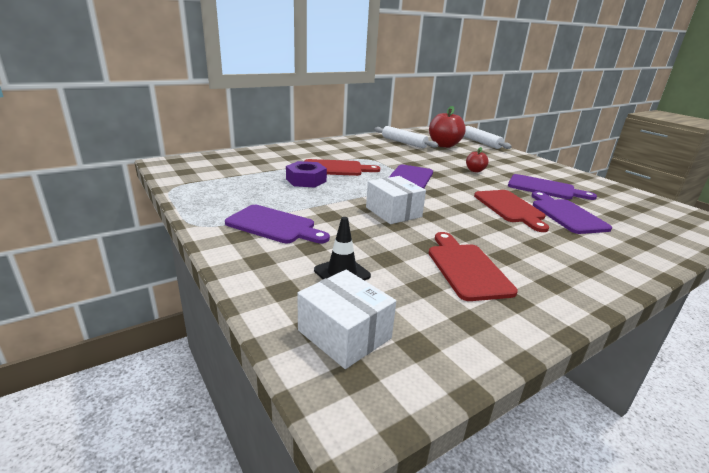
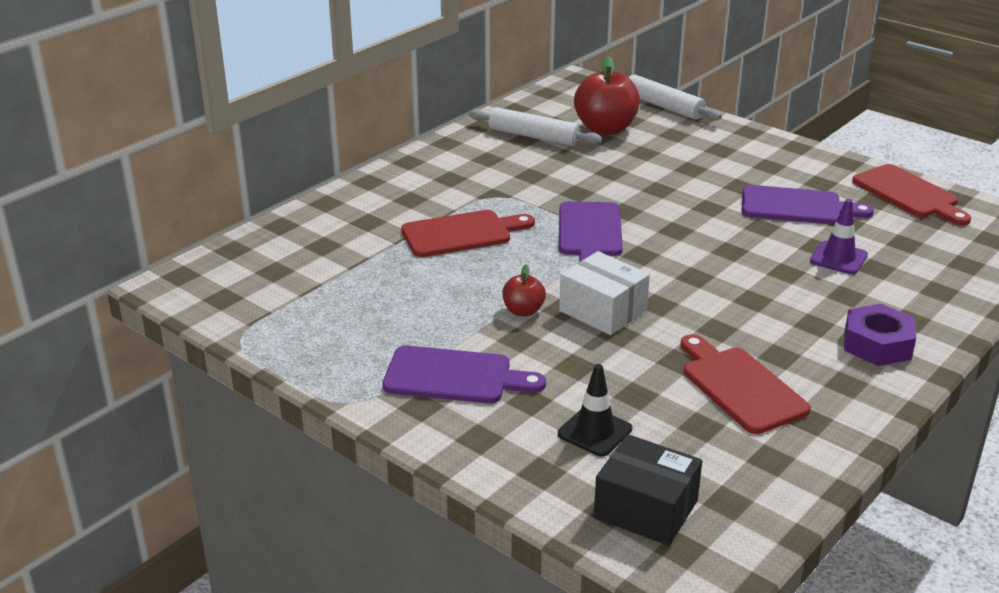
camera: 15 degrees left, 5 degrees up
purple nut [286,161,327,187] -> purple nut moved to [844,304,916,366]
white box [297,270,396,369] -> black box [594,434,702,546]
red apple [466,147,489,173] -> red apple moved to [502,264,546,316]
red cutting board [474,190,549,232] -> red cutting board moved to [852,164,971,226]
purple cutting board [532,191,612,234] -> purple traffic cone [810,199,868,274]

